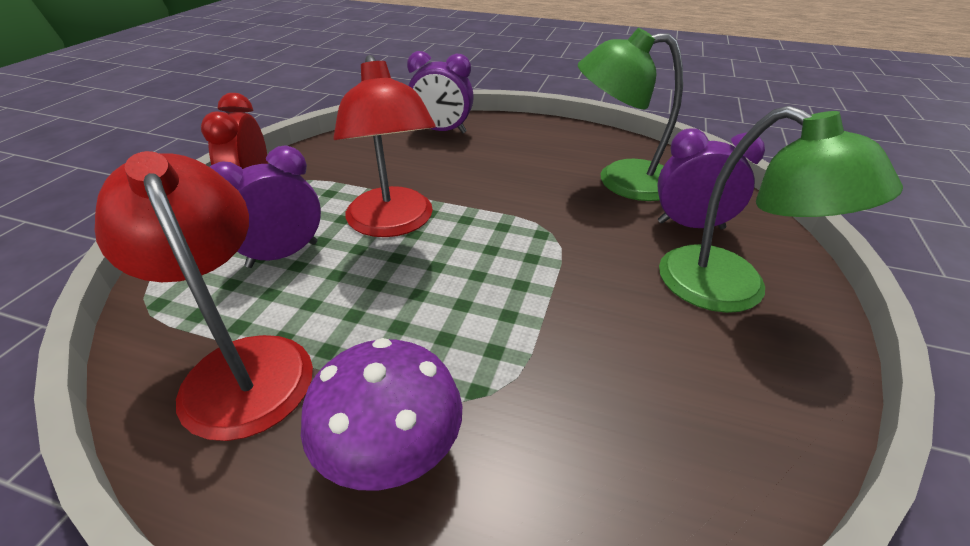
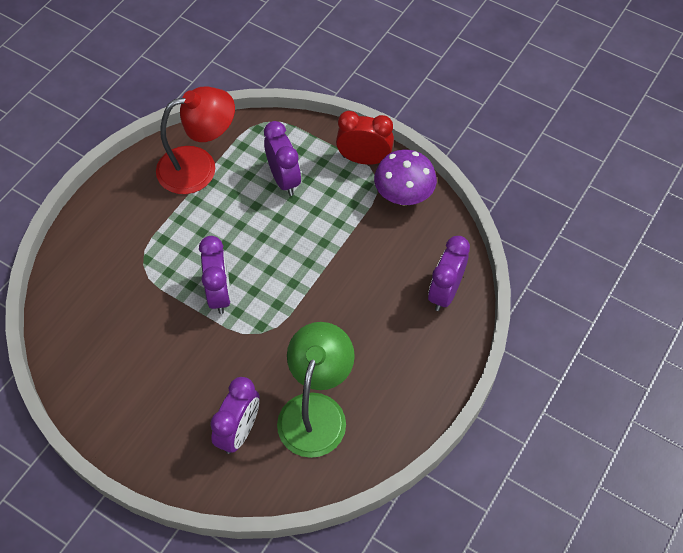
camera: 105 degrees right, 20 degrees up
purple mushroom [301,338,462,490] -> purple mushroom moved to [374,150,437,205]
red lamp [333,55,436,237] -> none
green lamp [659,106,903,313] -> none
none -> purple clock [199,236,231,314]

